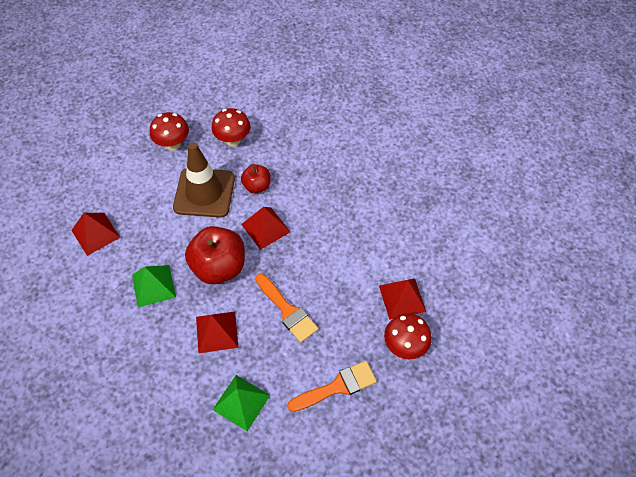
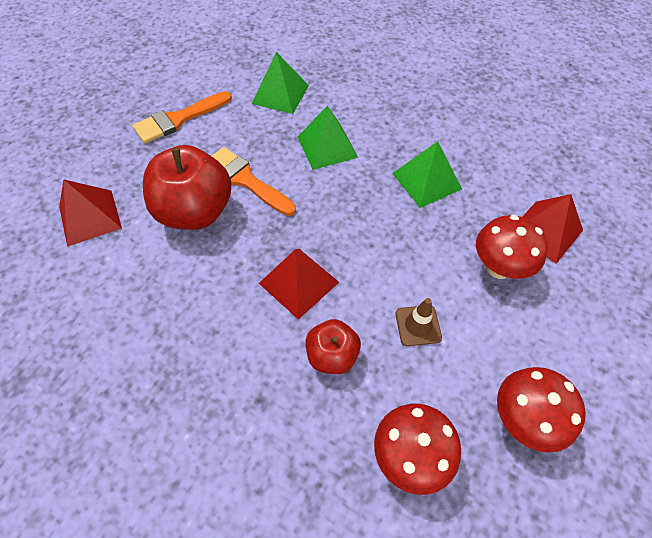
camera: 170 degrees right, 0 degrees up
brown traffic cone [173,142,235,218] -> brown traffic cone [395,298,442,346], size x0.43
red apple [185,226,245,284] -> red apple moved to [143,145,231,230]
red pyramid [196,311,239,353] -> green pyramid [298,106,358,170]
red mushroom [384,313,432,359] -> red mushroom moved to [476,215,548,279]

